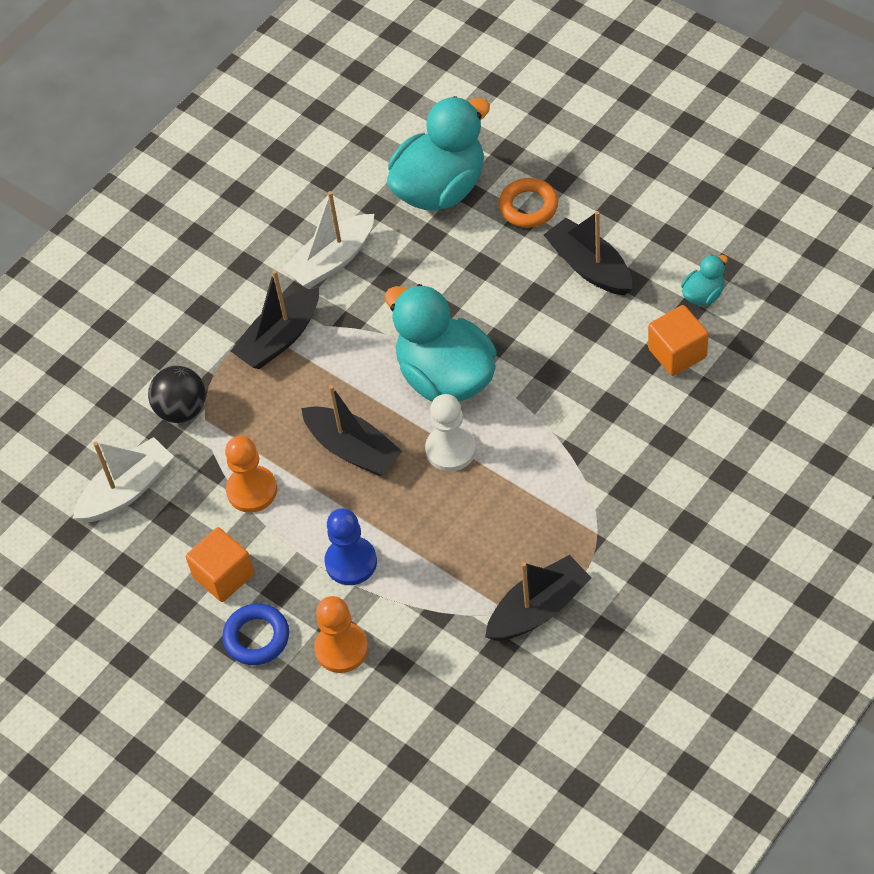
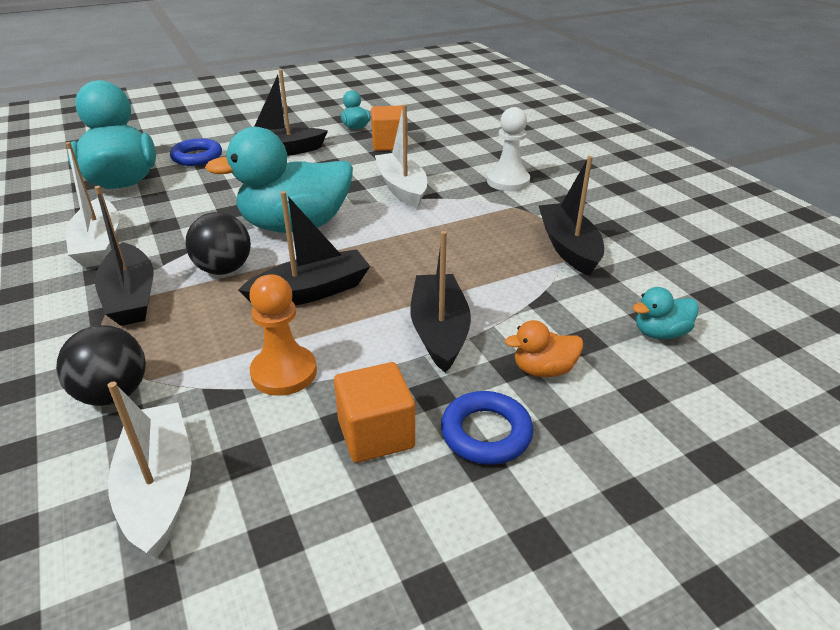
camera: 70 degrees left, 20 degrees down
orange pawn [314,596,368,673] -> orange duck [505,320,583,377]
blue pawn [324,508,377,585] -> black boat [411,231,471,373]
white pawn [425,394,476,471] -> white pawn moved to [487,107,530,191]
orange ring [499,178,558,228] -> blue ring [170,138,222,166]
none -> black ball [185,212,251,275]
none -> white boat [375,104,427,208]
none -> turquoise duck [633,287,699,339]

